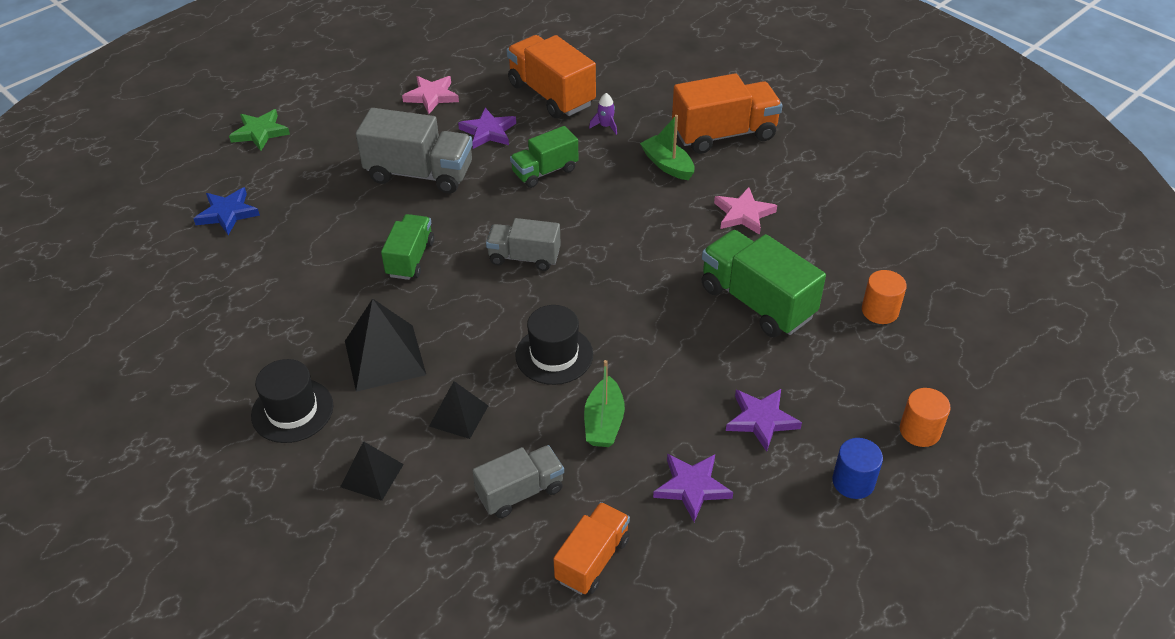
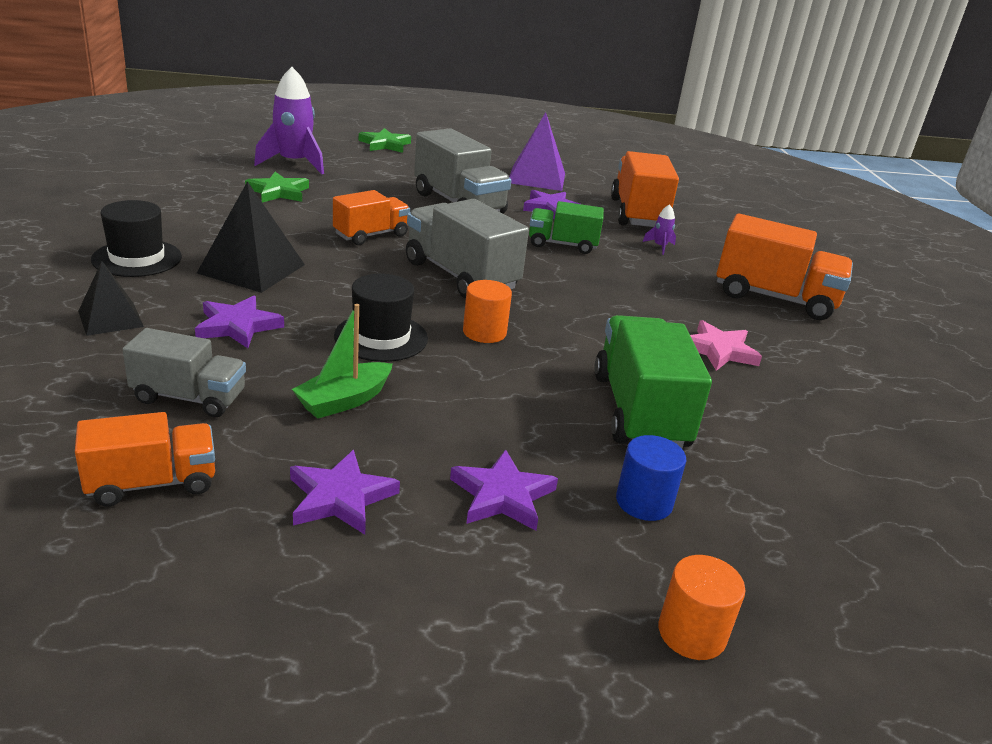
camera: 35 degrees right, 15 degrees down
blue star [194,187,260,235] -> purple rocket [254,67,324,174]
green truck [381,214,434,280] -> orange truck [333,190,410,245]
pink star [402,76,459,114] -> purple pyramid [509,112,565,191]
black pyramid [429,381,488,439] -> purple star [195,296,284,348]
grey truck [486,218,561,271] -> grey truck [406,199,529,299], size x1.61
green boat [640,115,695,180] -> none
blue cylinder [832,438,883,499] -> blue cylinder moved to [616,435,686,521]
orange cylinder [862,270,907,324] -> orange cylinder moved to [463,280,512,343]
none -> green star [245,172,309,203]

